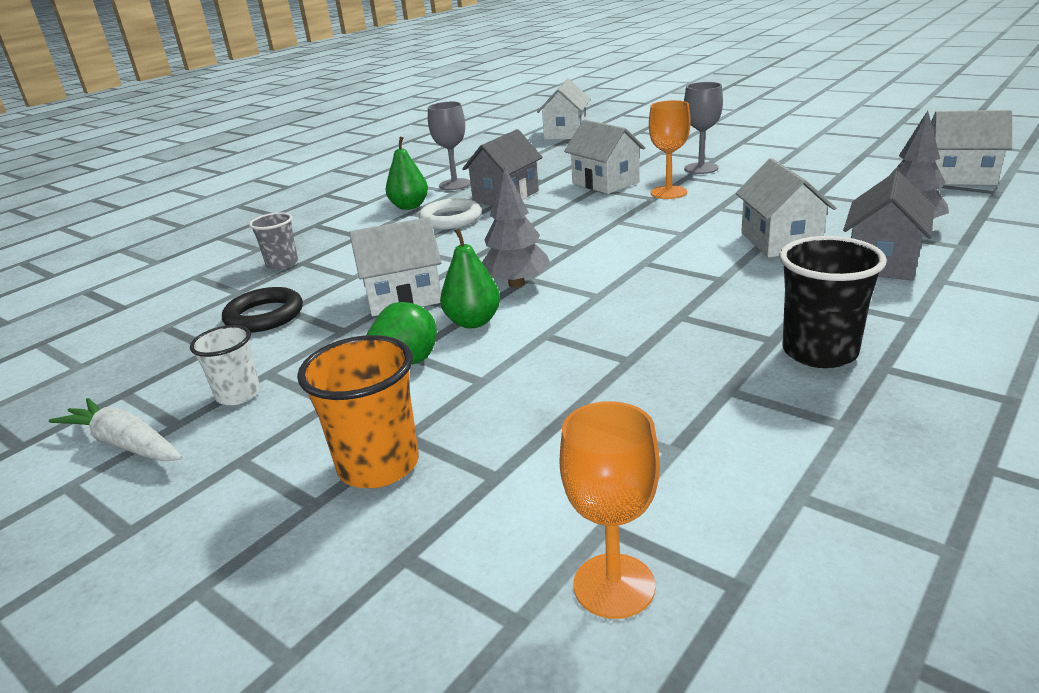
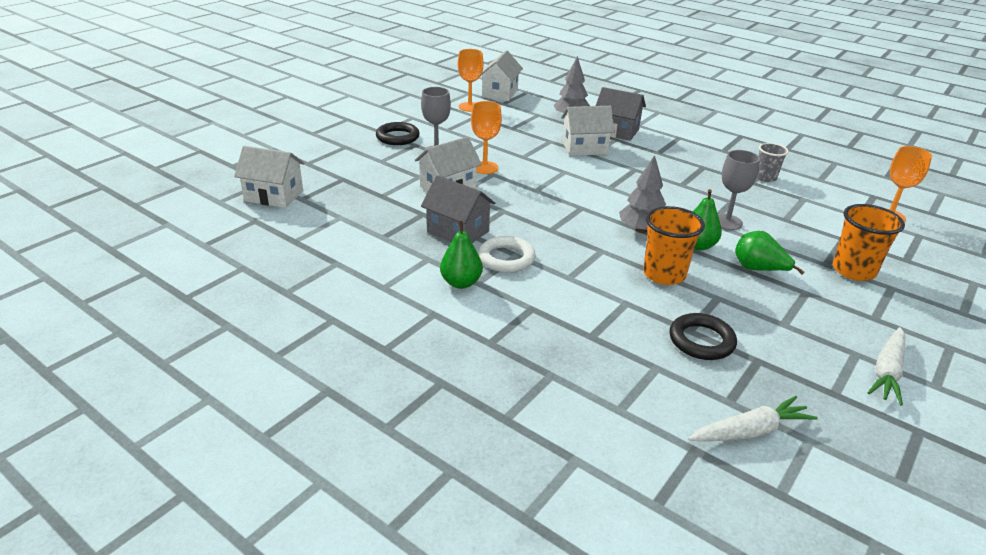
camera: 95 degrees left, 5 degrees up
white cup [190,325,260,405] -> none
grey cup [249,212,298,270] -> grey cup moved to [757,143,789,182]
white house [349,217,441,316] -> orange cup [643,206,705,285]
grey goblet [428,102,471,190] -> grey goblet moved to [718,150,760,230]
black cup [779,236,887,368] -> none
none -> black ring [376,122,420,145]
none -> orange goblet [458,49,484,112]
none -> white carrot [688,396,818,442]

